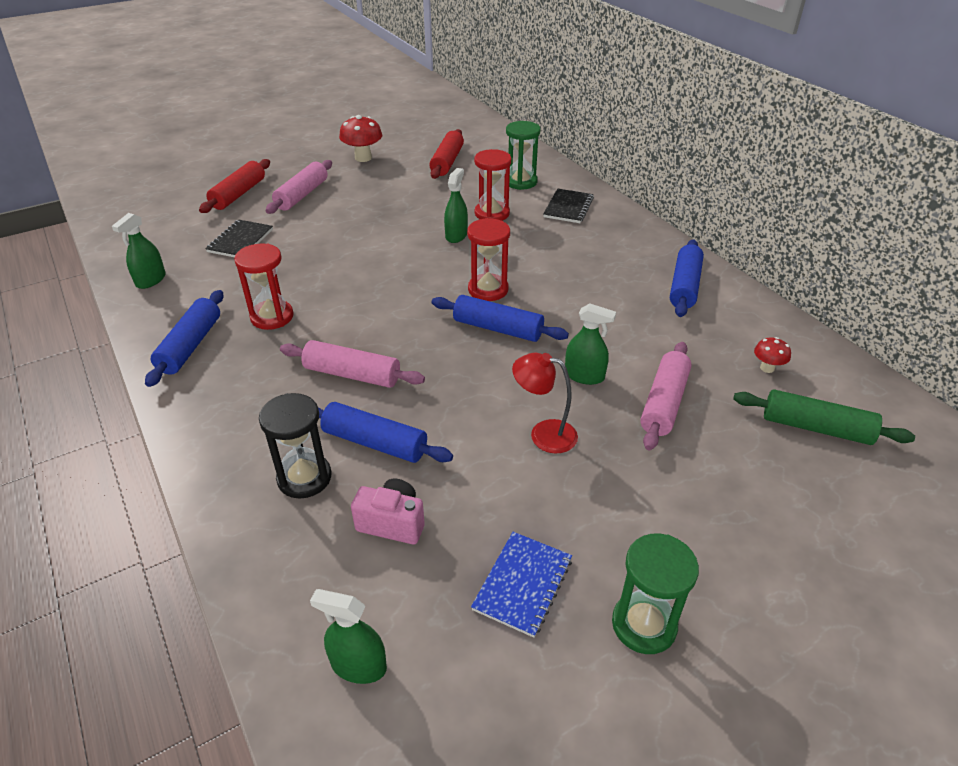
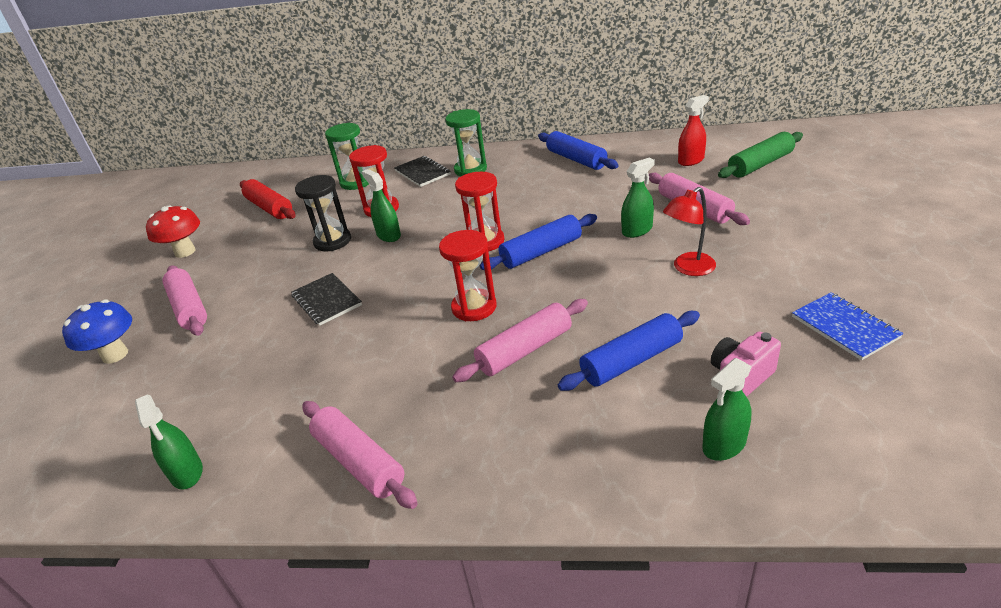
camera: 50 degrees left, 5 degrees down
blue rolling pin [145,290,223,387] -> pink rolling pin [302,401,418,509]
red rolling pin [199,159,270,213] -> blue mushroom [62,300,132,364]
black notebook [205,219,273,257] -> black notebook moved to [291,273,362,326]
red hourglass [234,243,294,330] -> red hourglass moved to [439,230,496,321]
black hourglass [259,393,331,499] -> black hourglass moved to [295,175,351,251]
green spray bottle [310,589,387,684] -> green spray bottle moved to [702,358,752,461]
green hourglass [612,533,699,654] -> green hourglass moved to [445,109,487,176]
red mushroom [754,337,791,373] -> red spray bottle [678,95,709,166]

